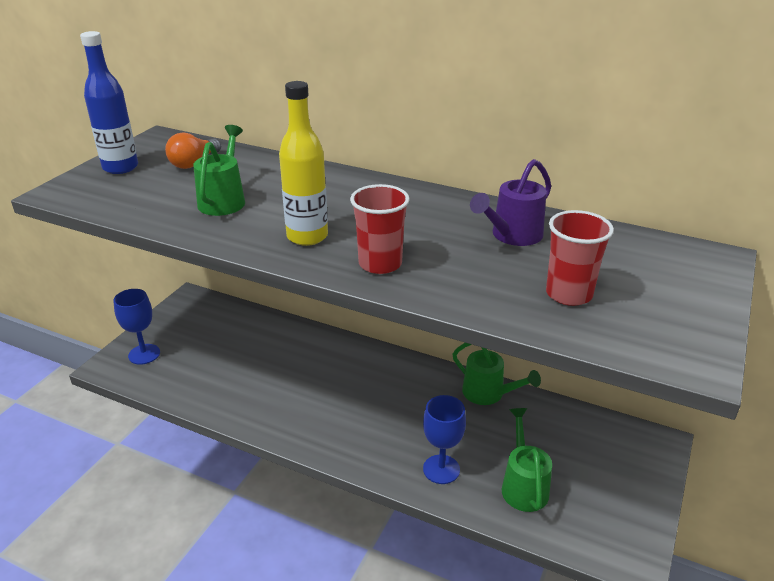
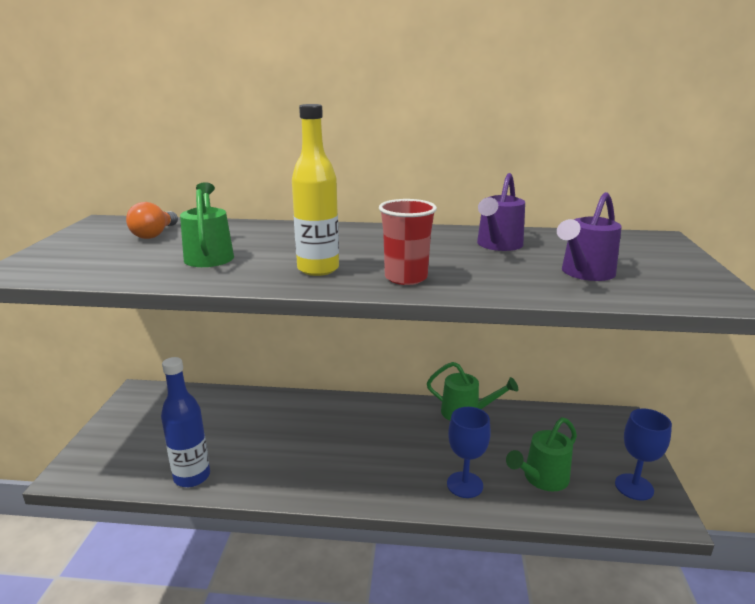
camera: 20 degrees left, 10 degrees down
blue bottle [80,31,138,174] -> blue bottle moved to [161,357,210,487]
blue goblet [113,289,160,365] -> blue goblet moved to [615,408,672,501]
green watering can [502,408,552,512] -> green watering can turned 105 degrees counterclockwise [506,417,577,491]
red cup [546,210,614,306] -> purple watering can [557,192,622,281]

